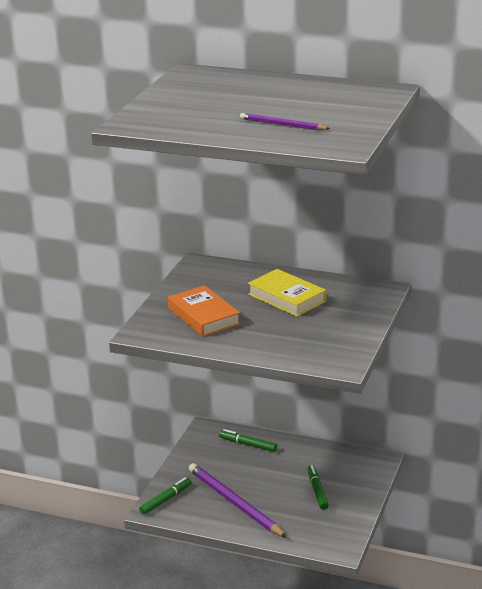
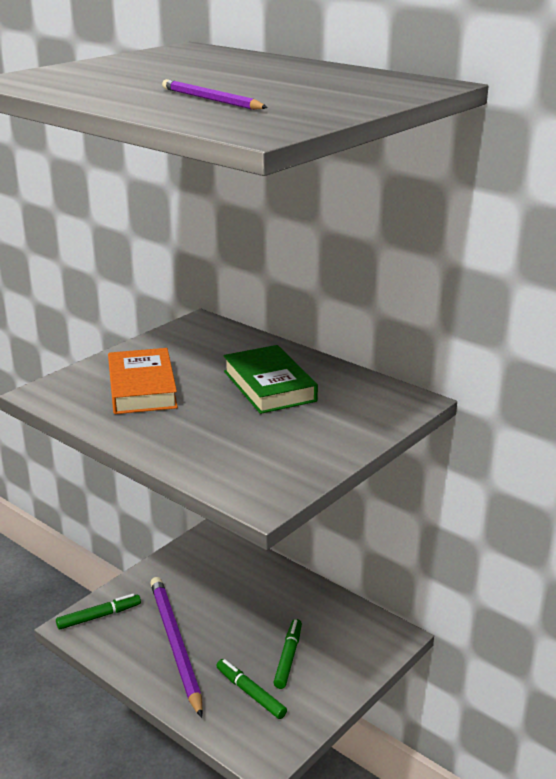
camera: 20 degrees right, 0 degrees up
green marker [219,429,277,452] -> green marker moved to [216,659,287,719]
yellow book [248,269,326,317] -> green book [223,345,318,414]

